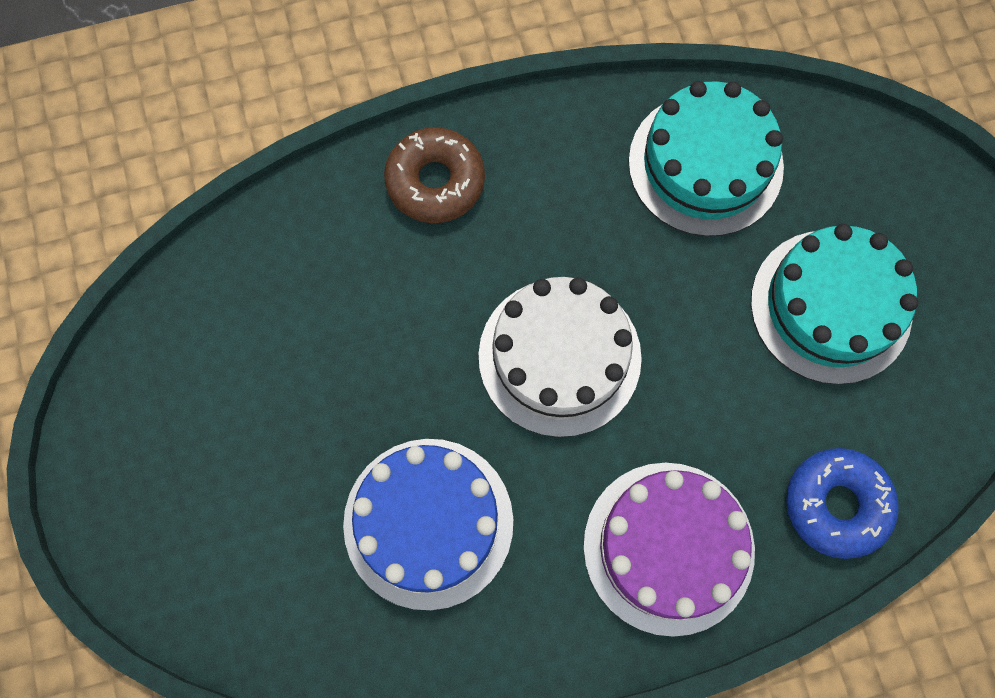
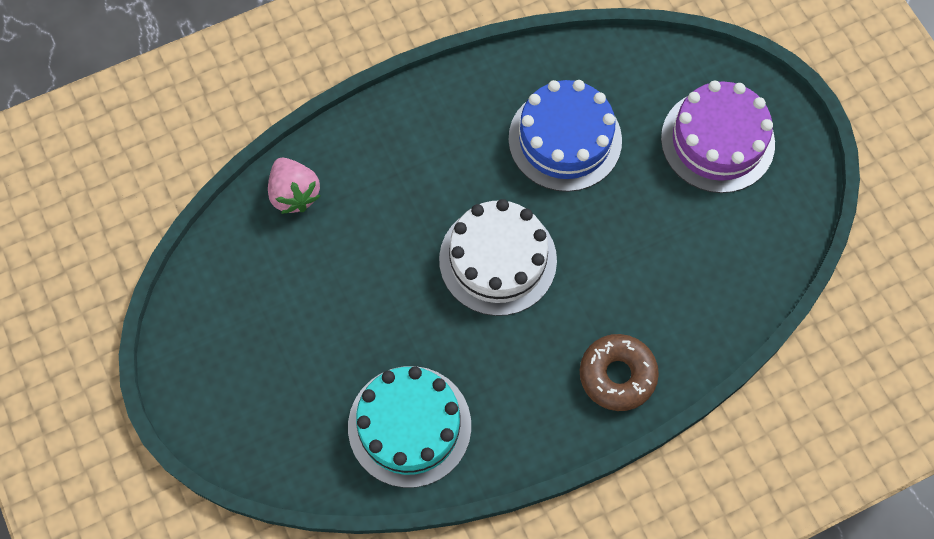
camera: 170 degrees right, 5 degrees down
purple cake [583,463,755,637] -> purple cake moved to [661,81,775,193]
turquoise cake [751,224,919,385] -> none
blue donut [786,448,899,559] -> pink strawberry [268,158,320,214]

